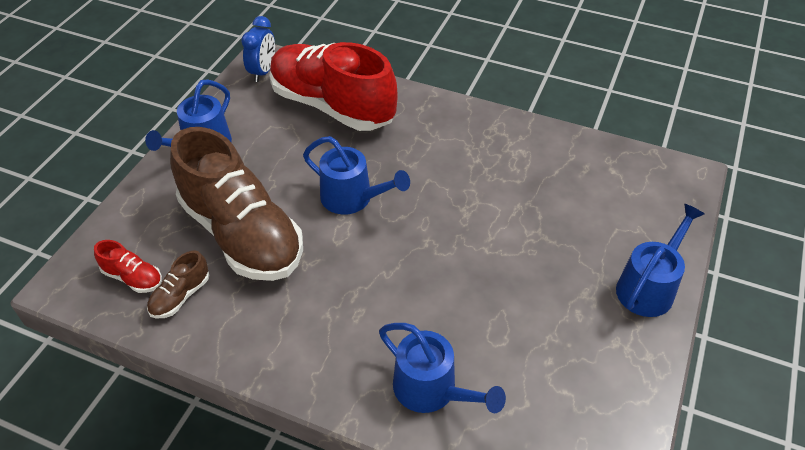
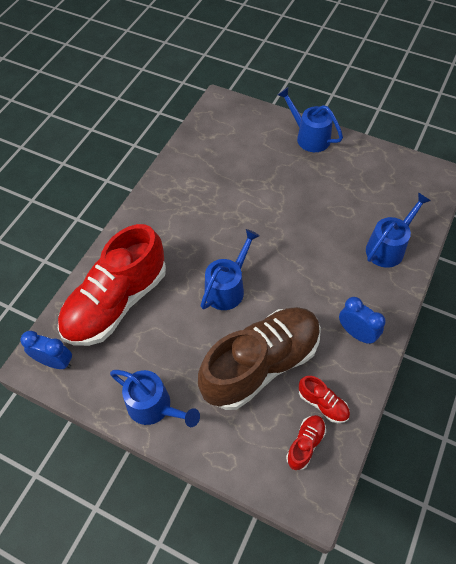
camera: 85 degrees left, 10 degrees up
brown shoe [147,251,209,318] -> red shoe [299,376,350,423]
none -> blue clock [339,297,386,344]

